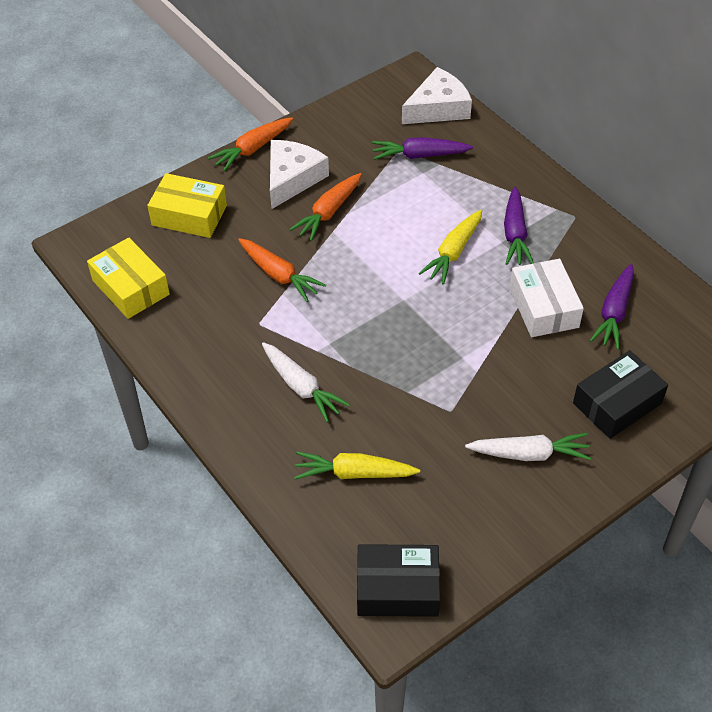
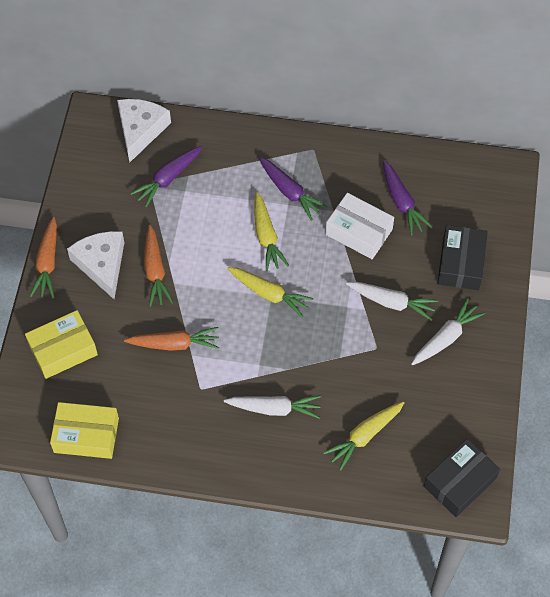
camera: 45 degrees left, 10 degrees up
none -> yellow carrot [227,267,314,318]
none -> white carrot [346,282,438,321]

